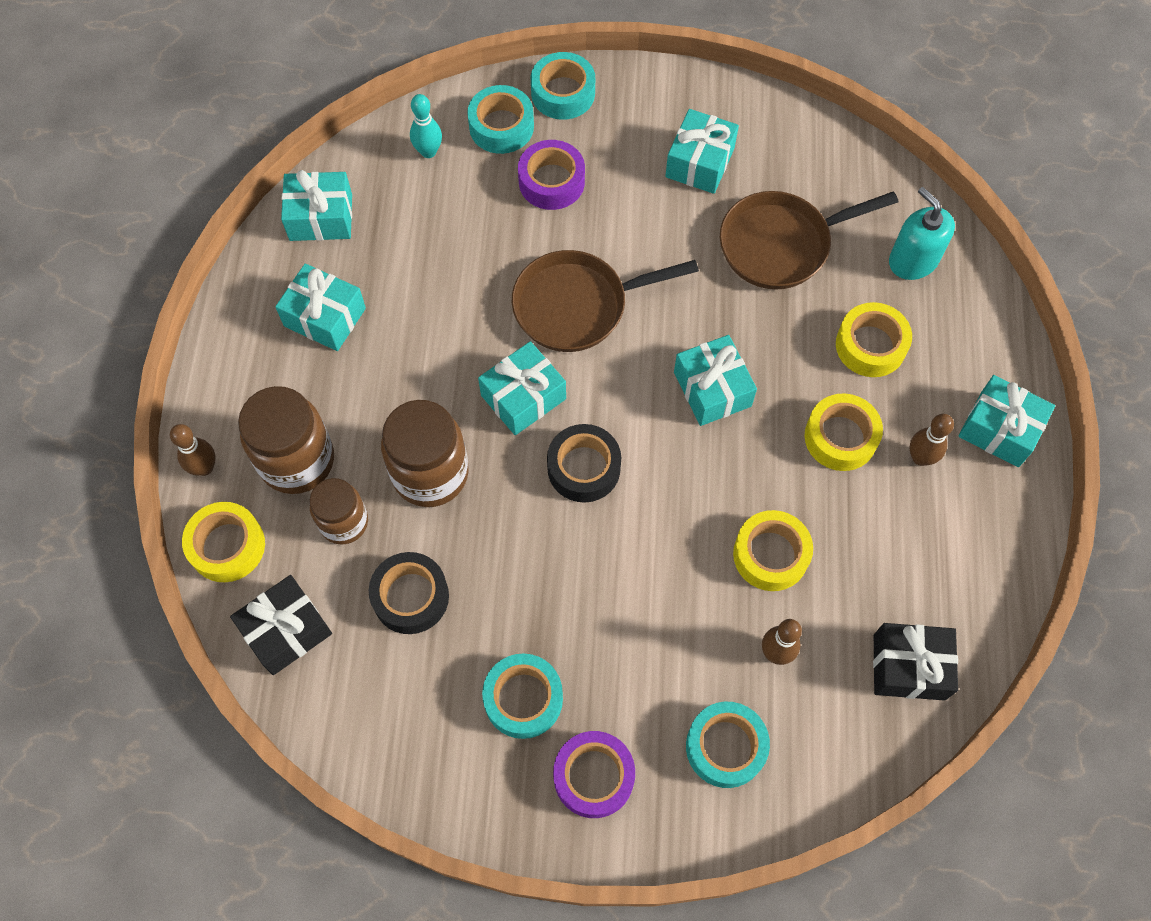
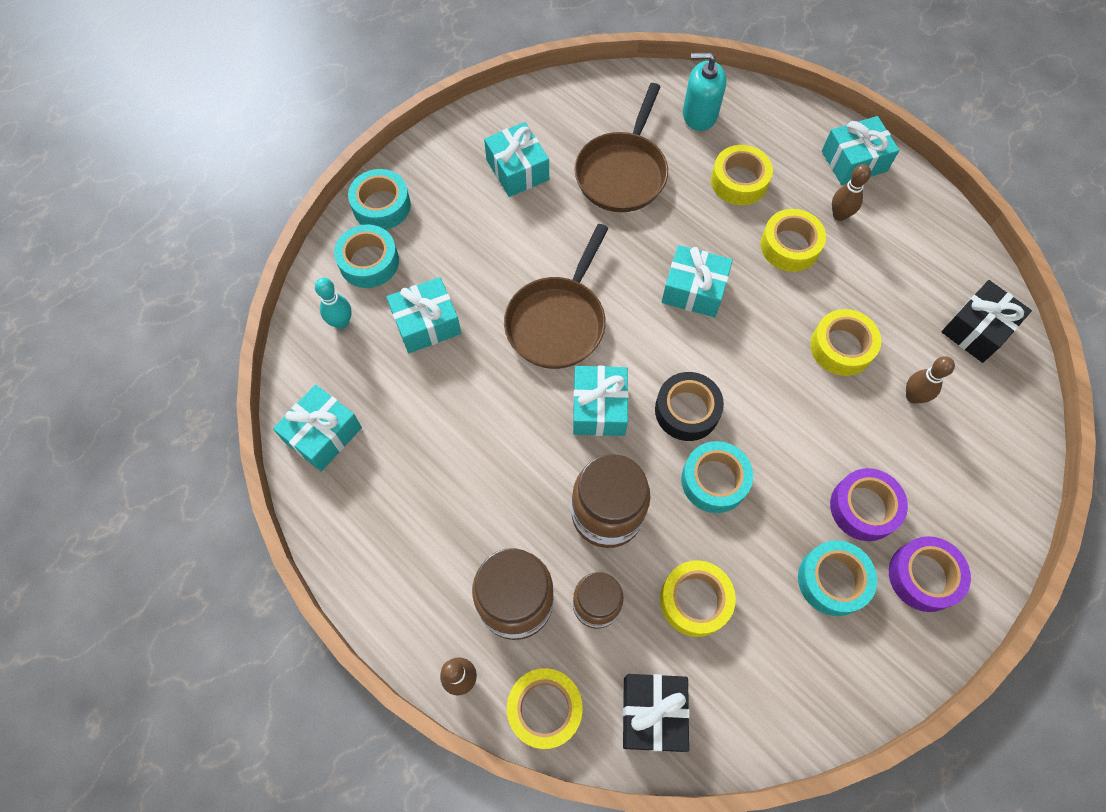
camera: 50 degrees left, 0 degrees up
turquoise gift [275,264,366,351] -> turquoise gift moved to [386,277,461,353]
black tape [369,552,449,634] -> yellow tape [660,560,736,637]
purple tape [518,140,585,210] -> purple tape moved to [830,468,908,541]
turquoise tape [686,702,770,788] -> turquoise tape moved to [681,441,753,513]

